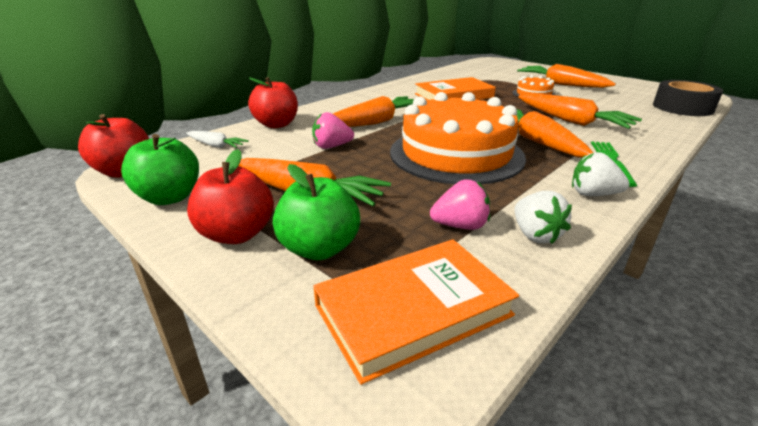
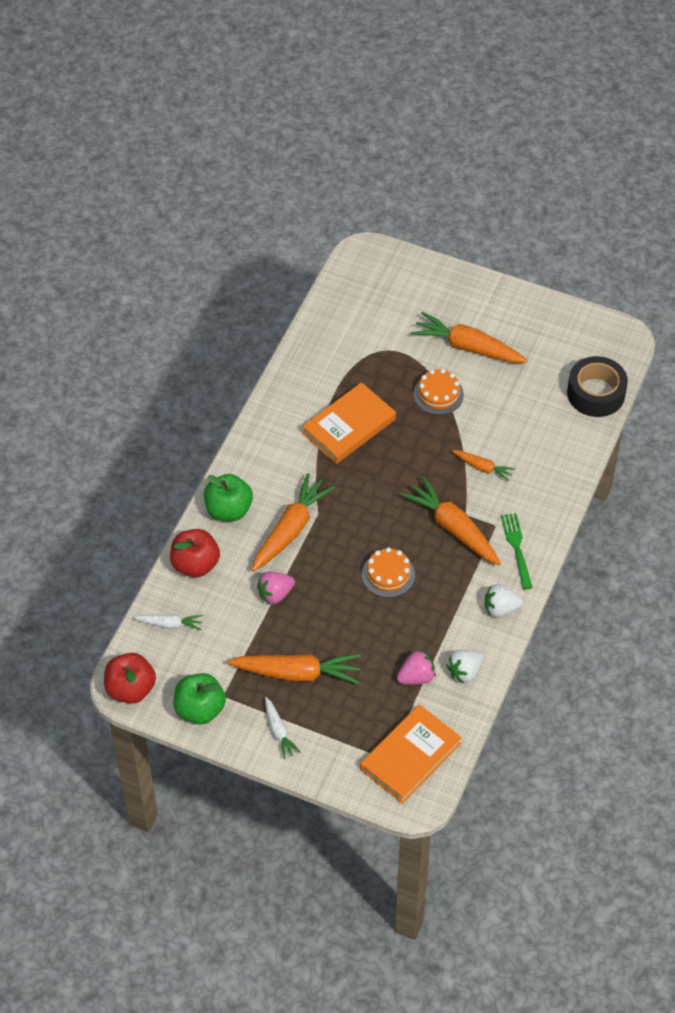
camera: 20 degrees left, 25 degrees up
red apple [187,149,274,244] -> white carrot [265,697,301,759]
green apple [273,164,360,260] -> green apple moved to [204,474,253,521]
orange cake [390,92,526,184] -> orange cake [362,547,415,598], size x0.45
white strawberry [515,191,572,244] -> white strawberry turned 90 degrees clockwise [446,650,484,683]
orange carrot [518,93,642,129] -> orange carrot [452,450,515,482], size x0.53

